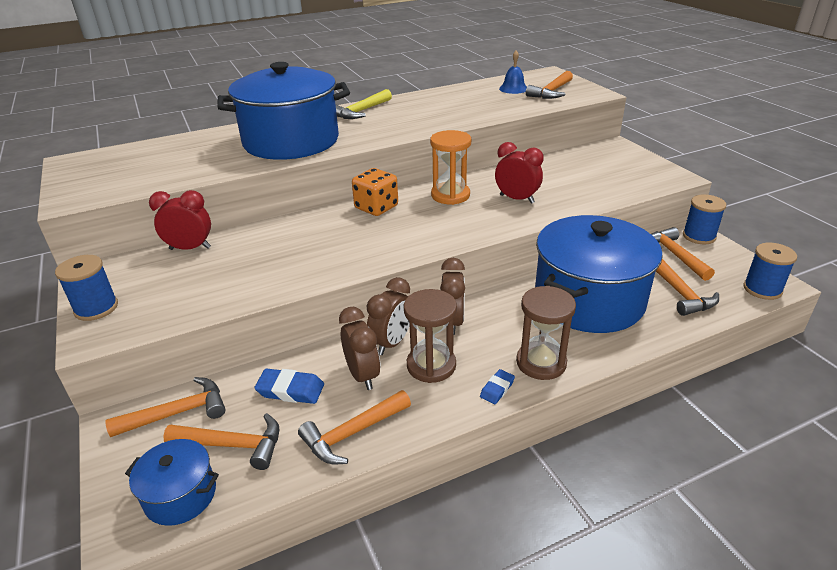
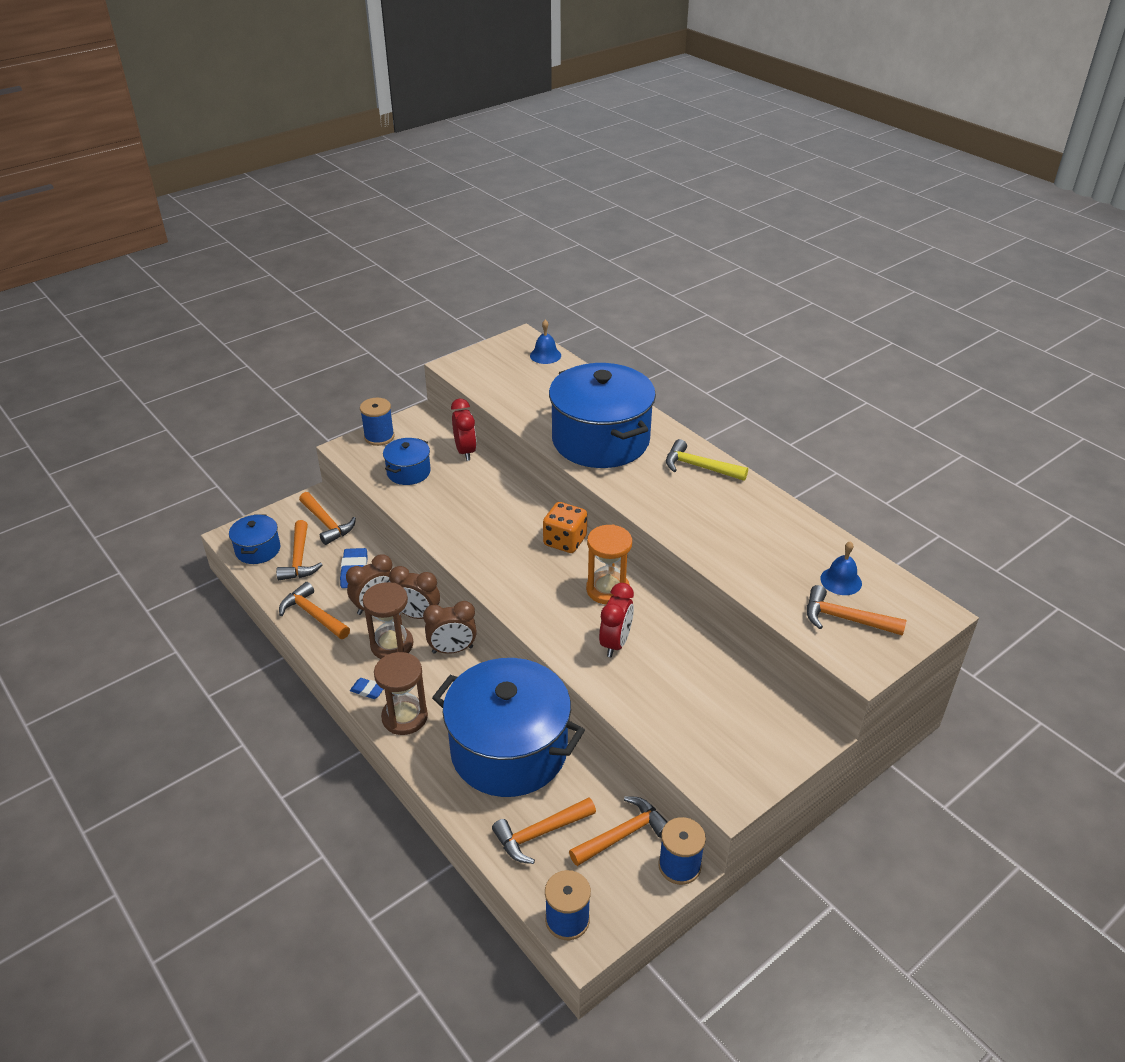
camera: 75 degrees right, 5 degrees up
none -> blue pot [383,438,431,485]
none -> blue bell [530,320,561,364]

